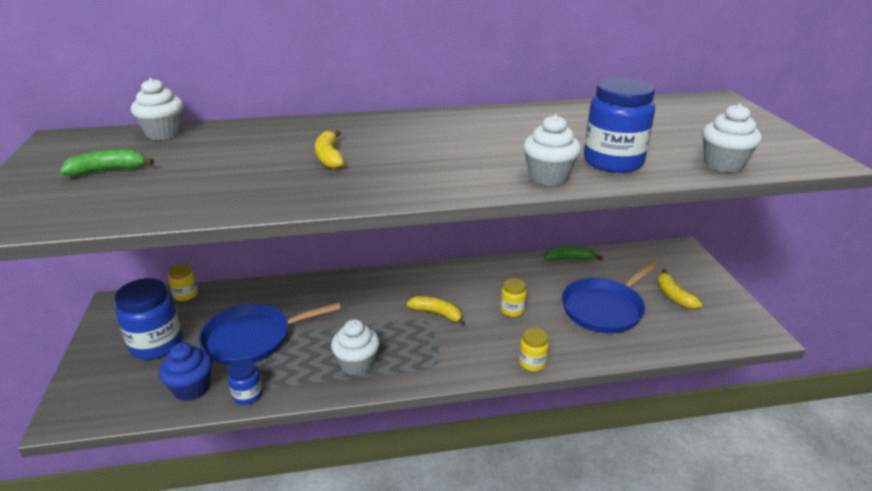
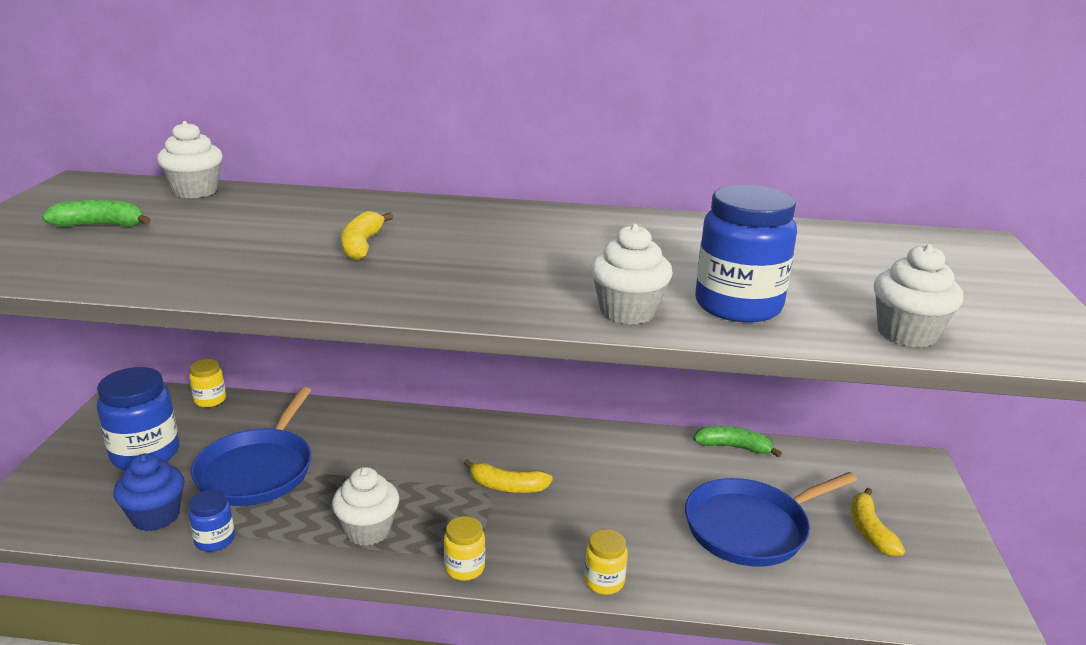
camera: 15 degrees right, 5 degrees down
blue pan [199,302,341,365] -> blue pan turned 75 degrees counterclockwise [191,387,311,506]
yellow banana [407,296,466,326] -> yellow banana turned 150 degrees clockwise [464,459,553,493]
yellow jar [500,278,527,317] -> yellow jar moved to [444,516,485,580]

